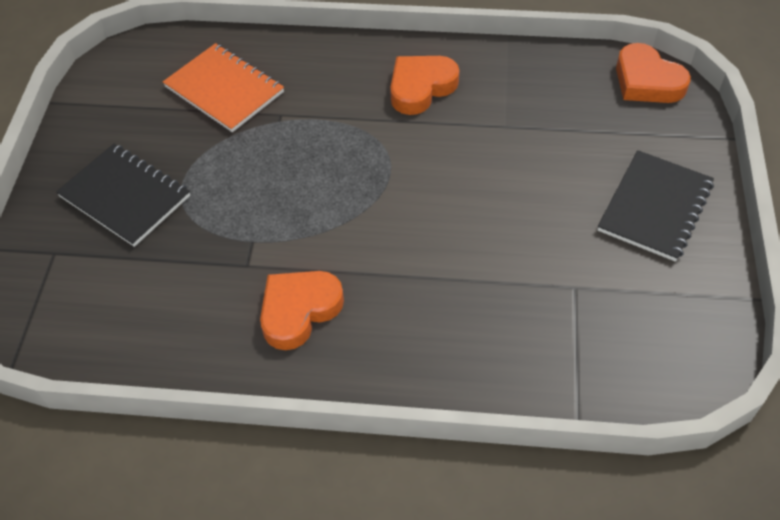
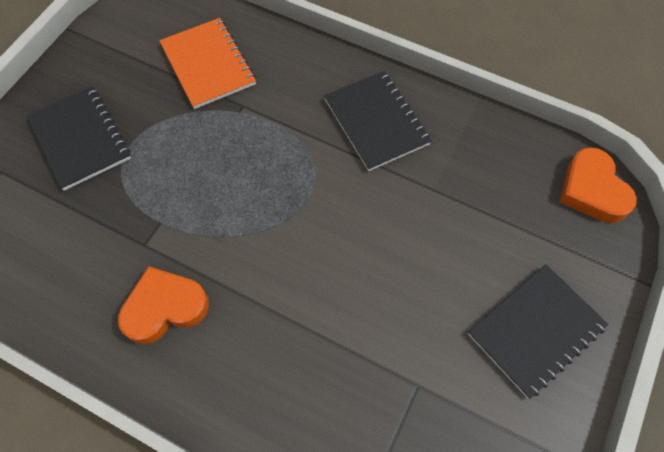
camera: 20 degrees right, 10 degrees up
orange heart [390,56,459,115] -> black notebook [324,71,432,171]

